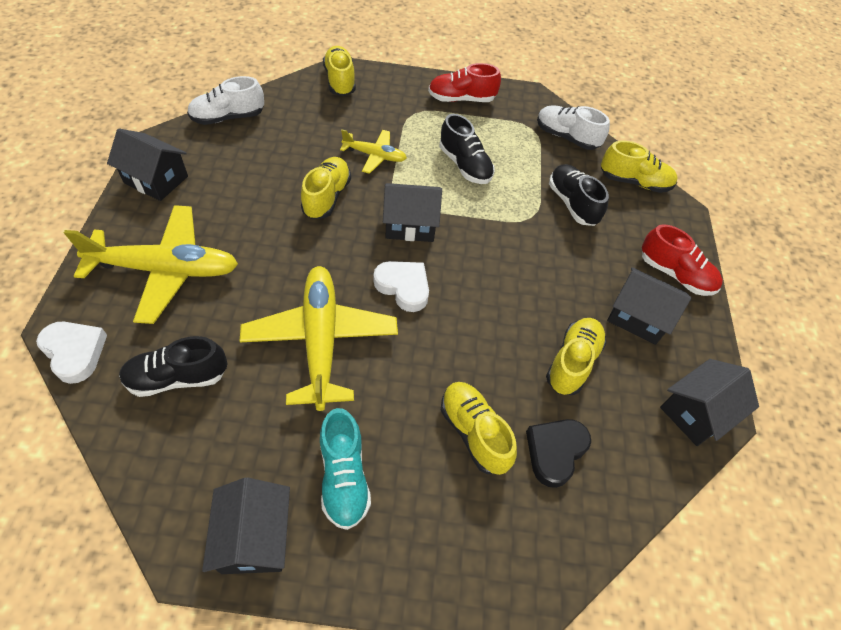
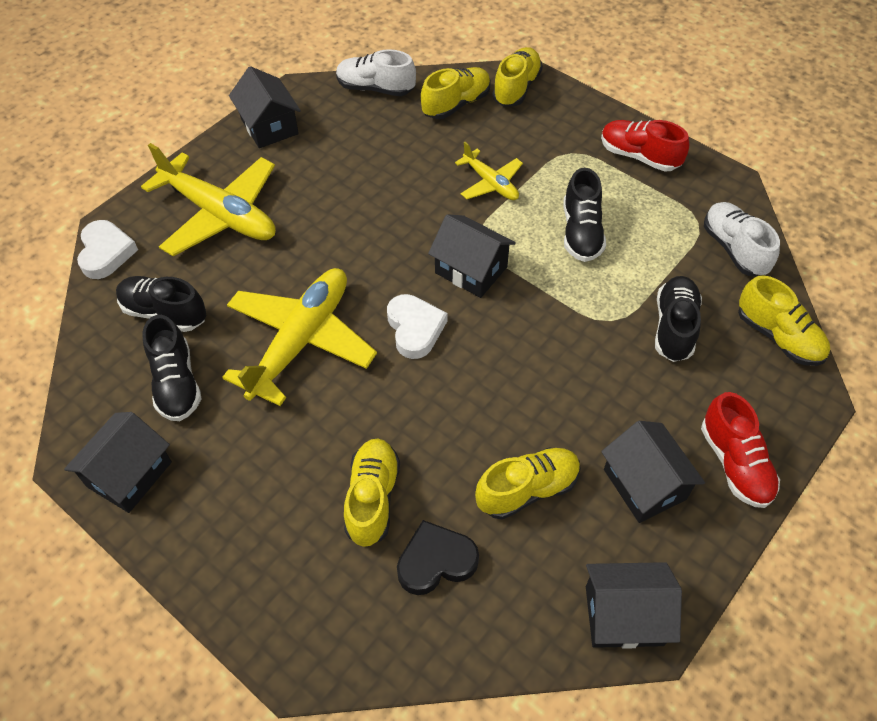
camera: 40 degrees right, 0 degrees up
yellow shoe [301,157,351,219] -> yellow shoe moved to [421,67,491,119]
turquoise shoe [320,408,371,530] -> none
none -> black shoe [142,315,201,421]

